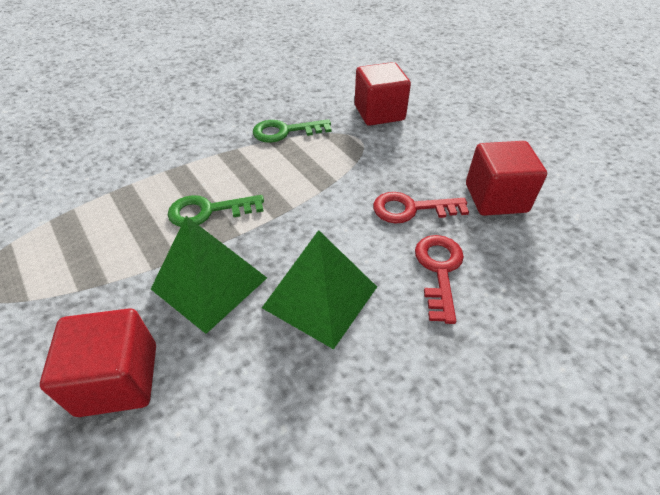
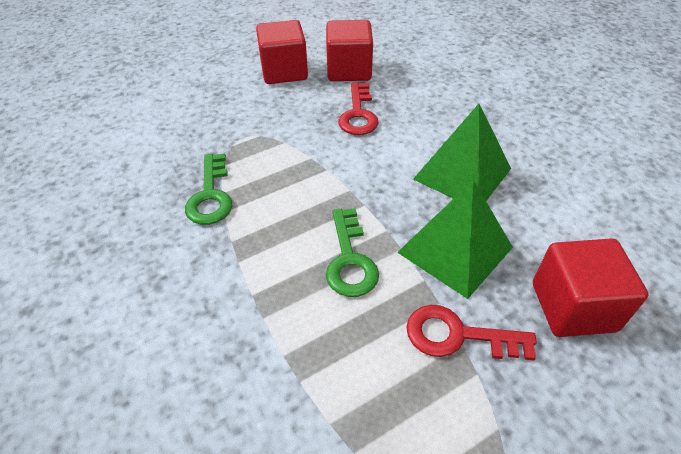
camera: 85 degrees left, 0 degrees up
red cube [355,62,411,126] -> red cube moved to [256,20,308,84]
red key [415,235,464,324] -> red key moved to [406,305,537,361]

